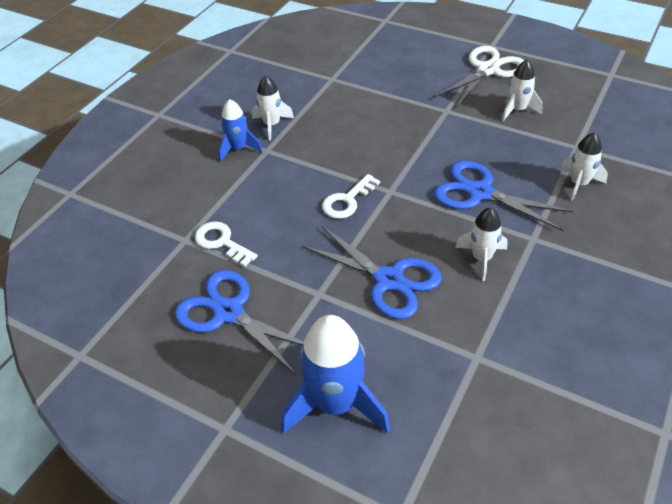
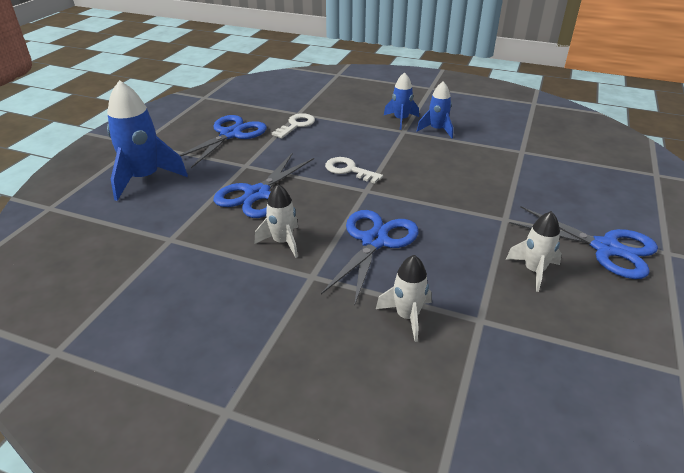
camera: 80 degrees right, 10 degrees down
white rocket [252,75,294,140] -> blue rocket [417,82,453,138]
white scissors [433,46,524,109] -> blue scissors [509,206,658,279]

